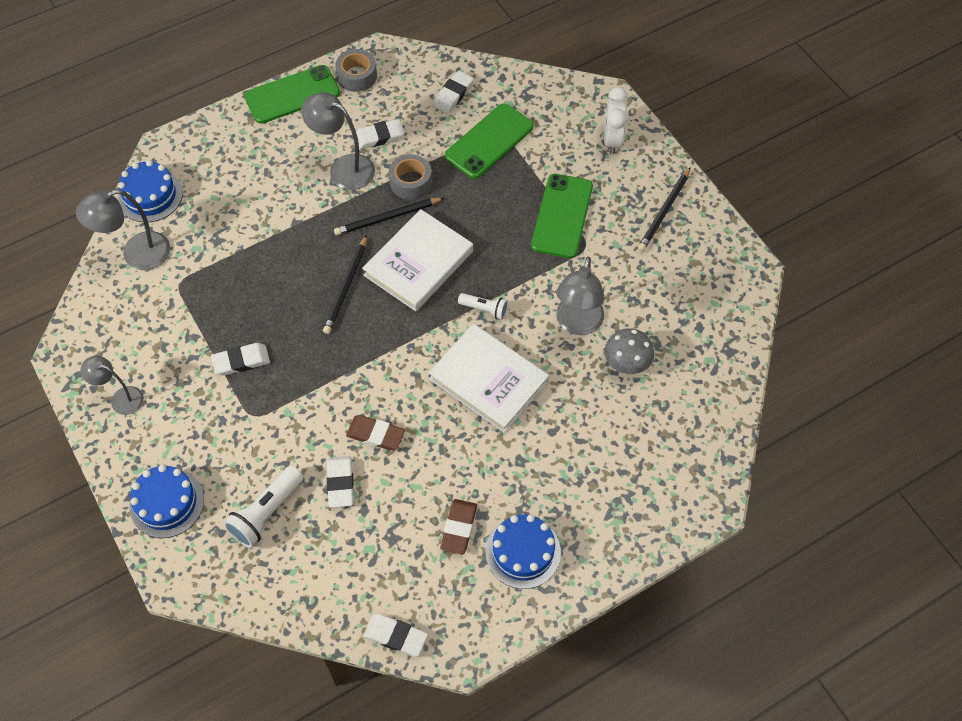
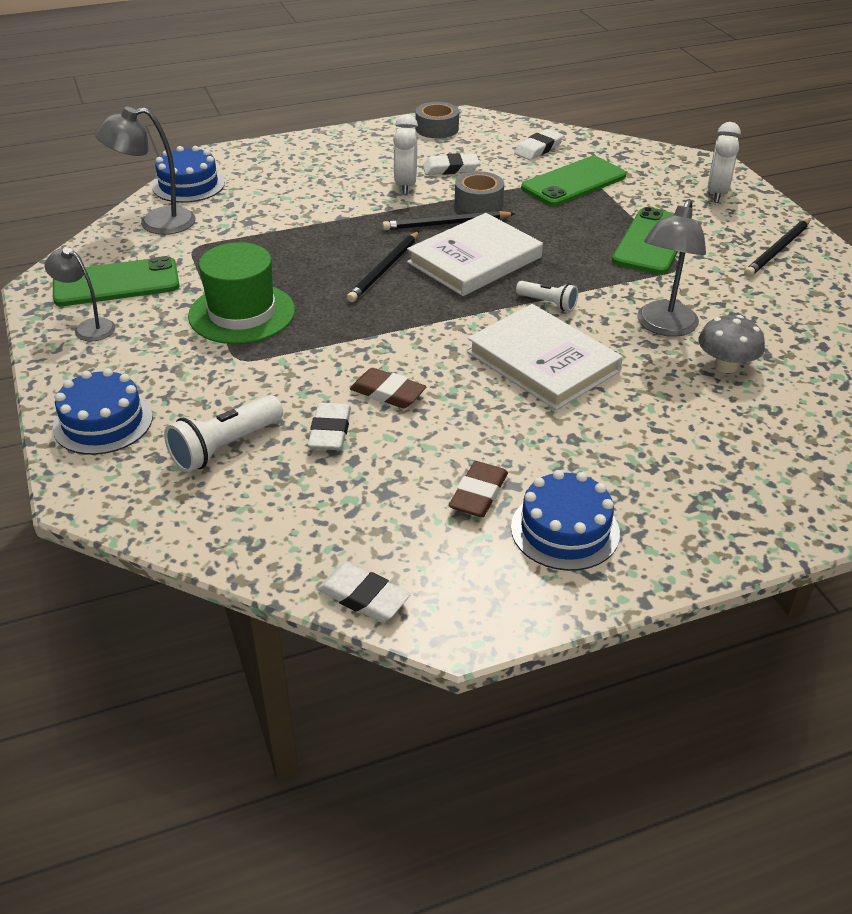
camera: 10 degrees right, 20 degrees down
white eraser [211,343,270,376] -> green hat [188,242,295,344]
green phone [244,65,340,124] -> green phone moved to [53,256,180,306]
grey lamp [301,92,375,190] -> white clock [393,114,418,195]

